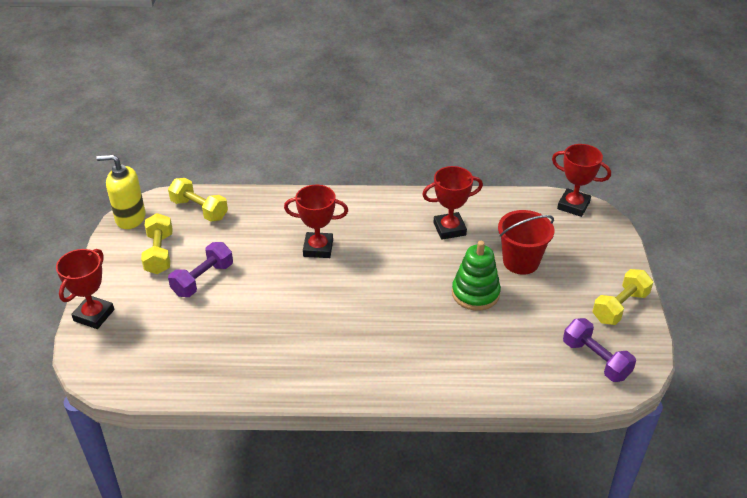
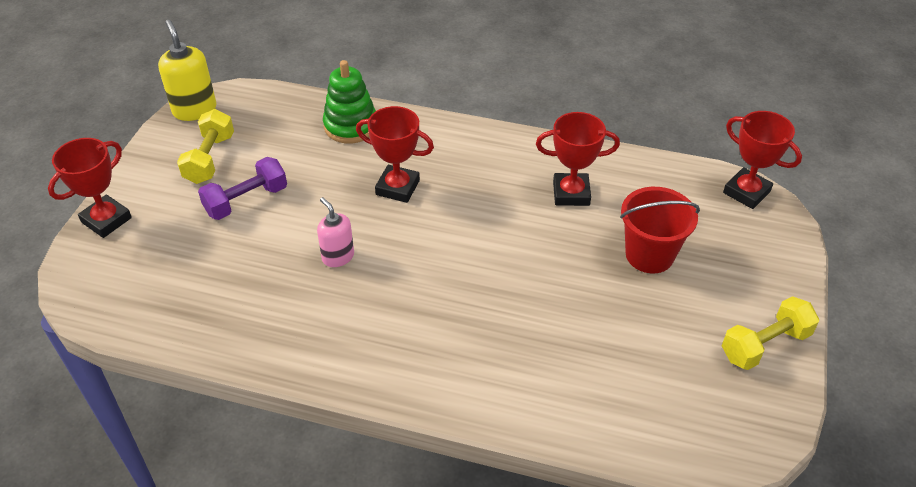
camera: 15 degrees right, 5 degrees up
yellow soap dispenser [96,154,146,229] -> yellow soap dispenser turned 45 degrees clockwise [158,20,217,121]
yellow dumbbell [168,178,228,222] -> none
green stacking toy [452,241,501,311] -> green stacking toy moved to [323,60,376,143]
purple dumbbell [563,318,636,382] -> none
none -> pink soap dispenser [317,197,354,267]

